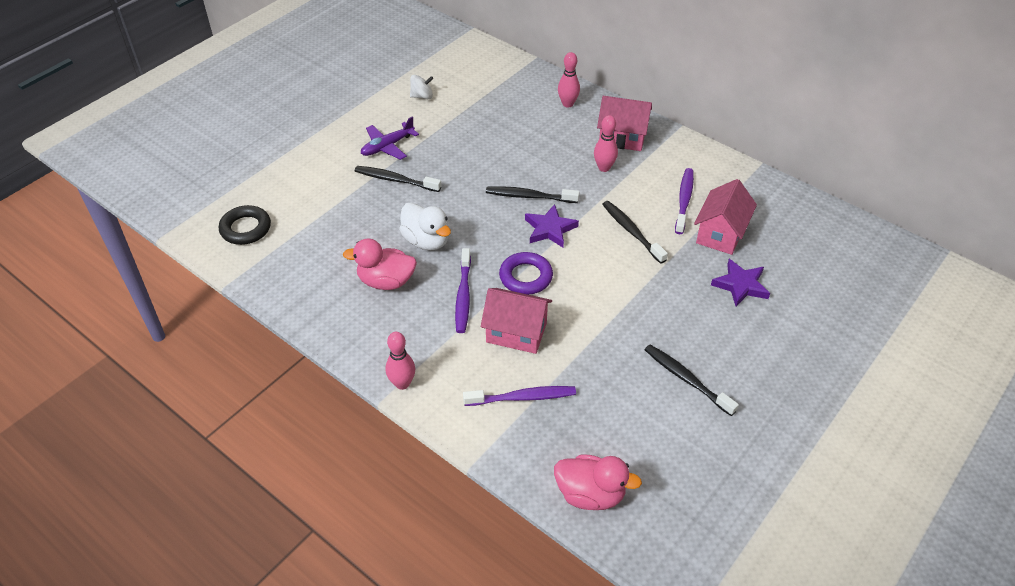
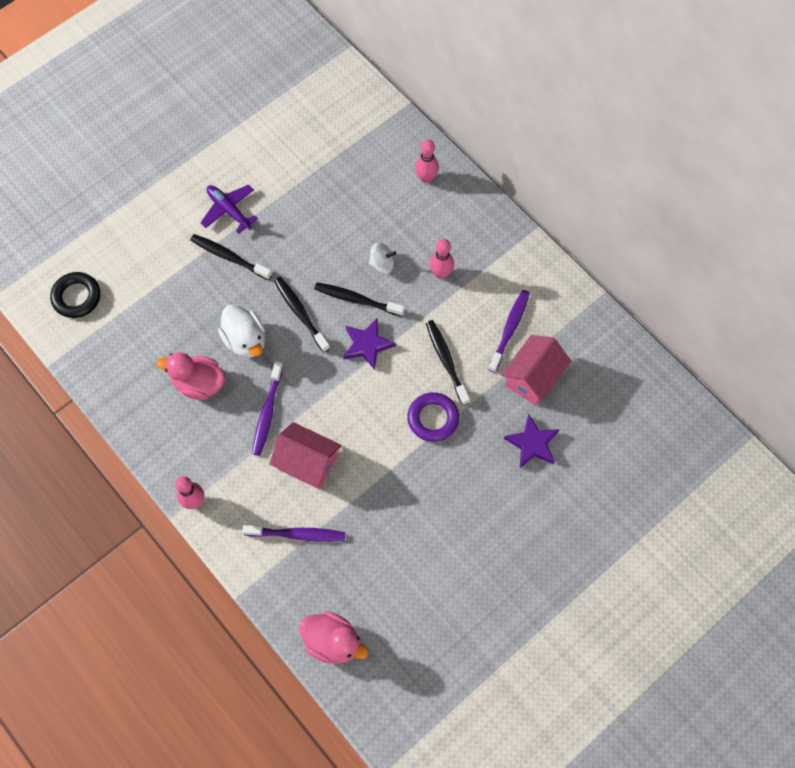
camera: 10 degrees right, 20 degrees up
purple plane [361,116,419,160] -> purple plane turned 75 degrees clockwise [201,185,258,234]
white spinning top [410,75,433,99] -> white spinning top moved to [369,242,396,274]
purple ring [499,252,553,295] -> purple ring moved to [407,392,459,442]
pink house [597,96,652,151] -> none
black toothbrush [645,345,739,416] -> black toothbrush moved to [274,277,330,352]

